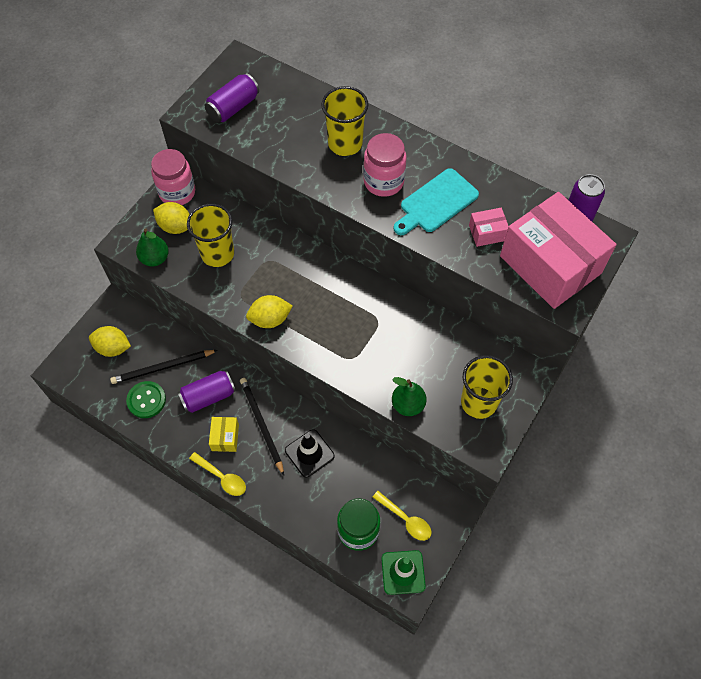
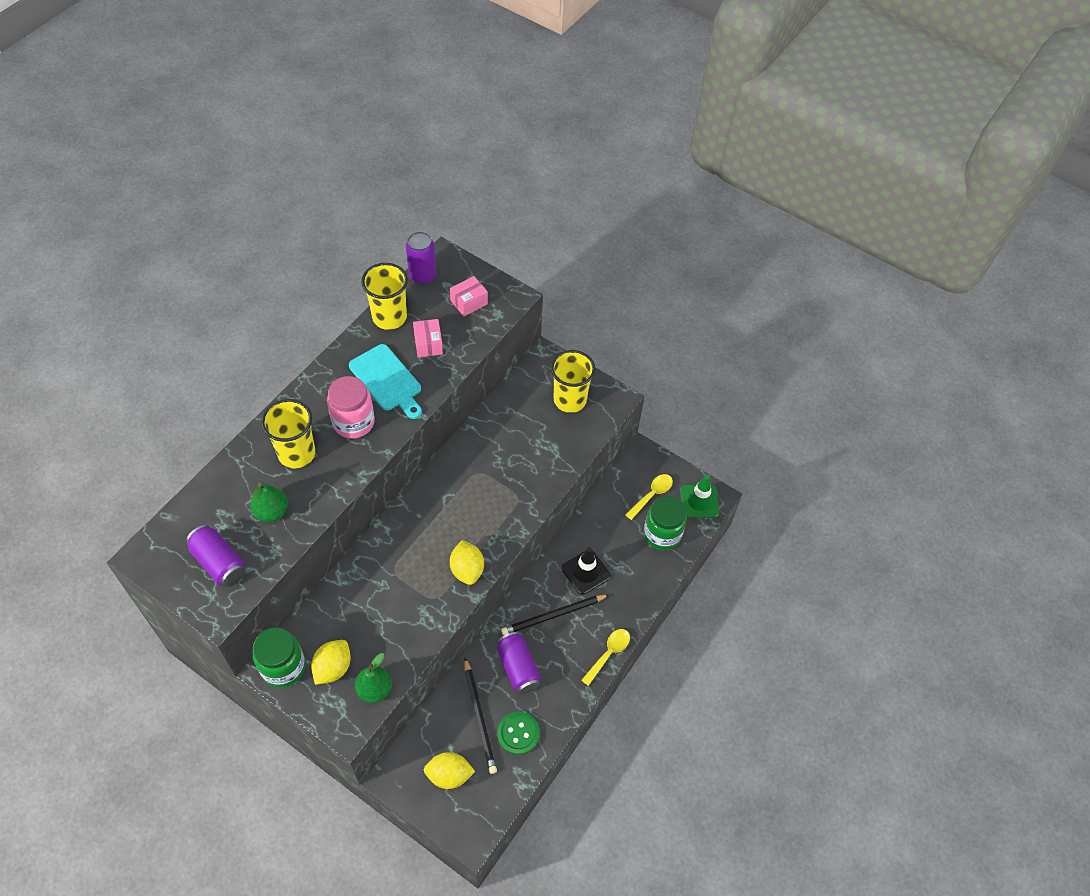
camera: 90 degrees left, 5 degrees down
yellow lemon [89,326,131,357] -> yellow lemon turned 75 degrees clockwise [424,752,475,789]
pink jar [151,149,195,205] -> green jar [253,627,305,688]
yellow cup [187,204,234,267] -> yellow cup moved to [361,263,408,330]
yellow box [209,417,239,452] -> none
green pear [392,377,427,416] -> green pear moved to [250,483,288,522]
pink box [500,192,617,309] -> pink box [450,276,488,316], size x0.41

